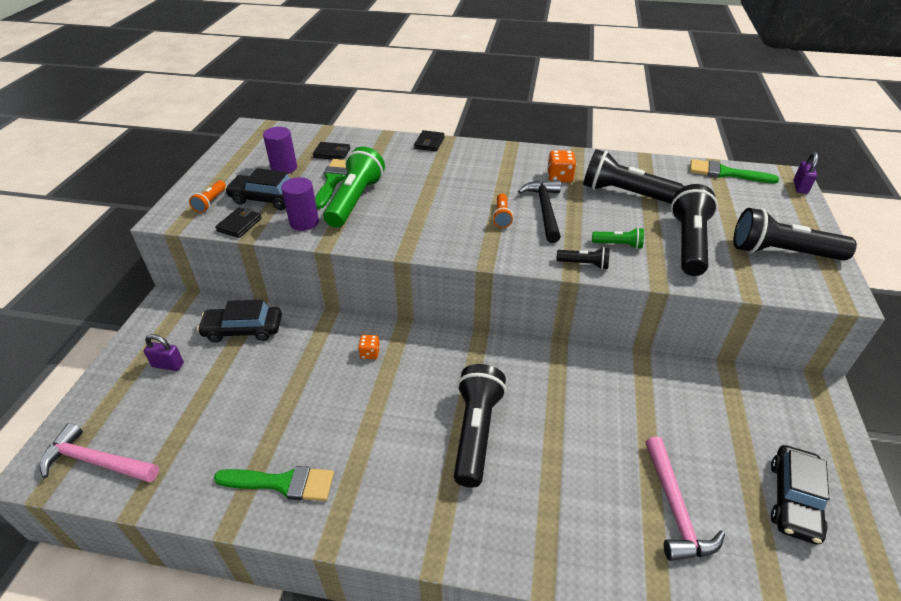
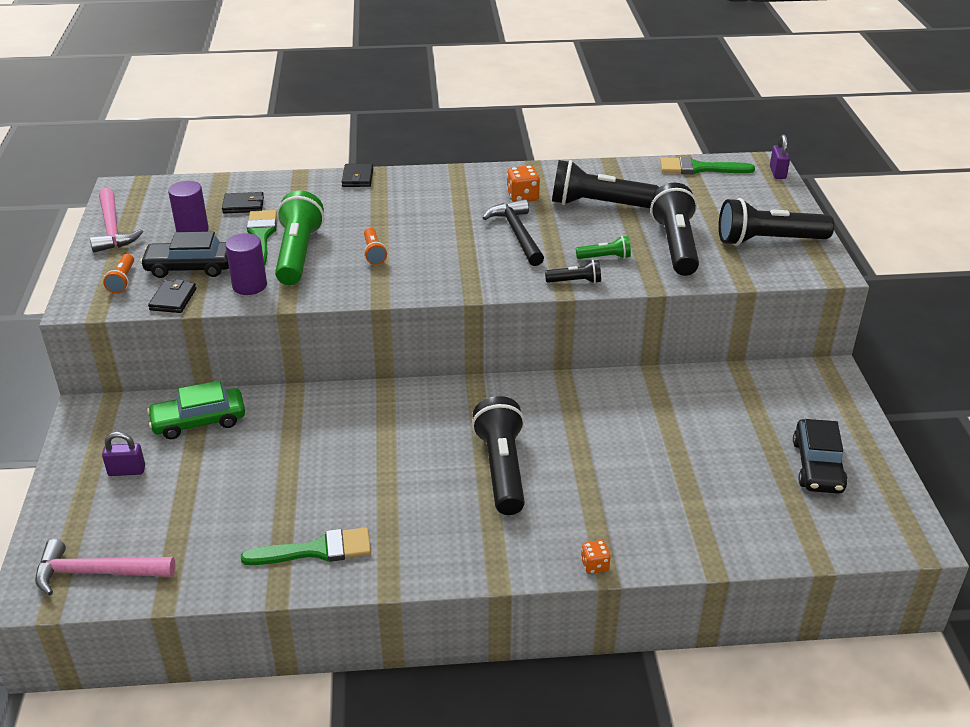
camera: 15 degrees left, 5 degrees down
black car [197,300,282,343] -> green car [147,380,245,439]
orange dice [358,335,380,359] -> orange dice moved to [581,540,611,574]
orange flashlight [493,193,513,228] -> orange flashlight moved to [364,228,387,265]
pink hammer [646,436,725,561] -> pink hammer moved to [90,188,143,253]

